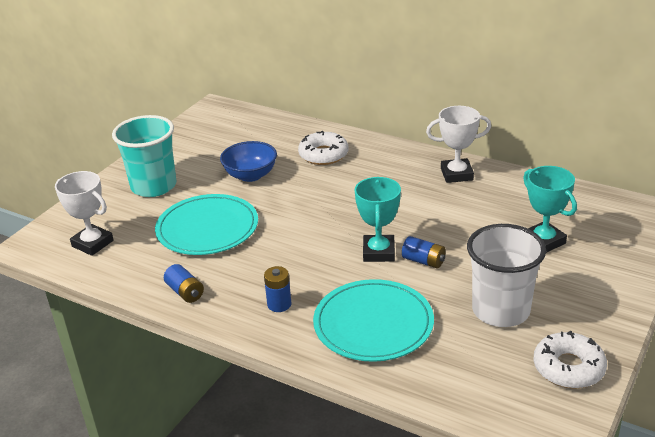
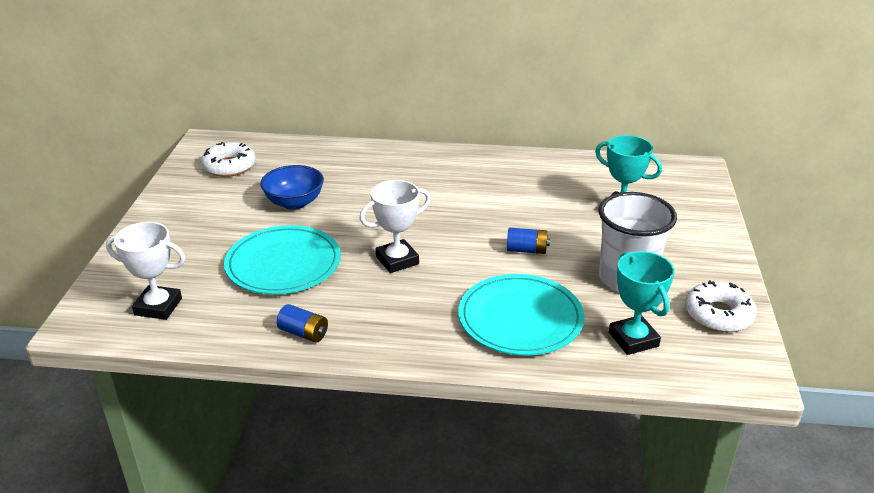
camera: 25 degrees left, 0 degrees up
turquoise cup [112,115,176,197] -> none
blue battery [264,266,291,312] -> none
white donut [298,131,349,165] -> white donut moved to [201,142,256,177]
turquoise trophy [355,177,401,262] -> turquoise trophy moved to [609,251,675,355]
white trophy [426,106,491,183] -> white trophy moved to [359,180,431,273]

